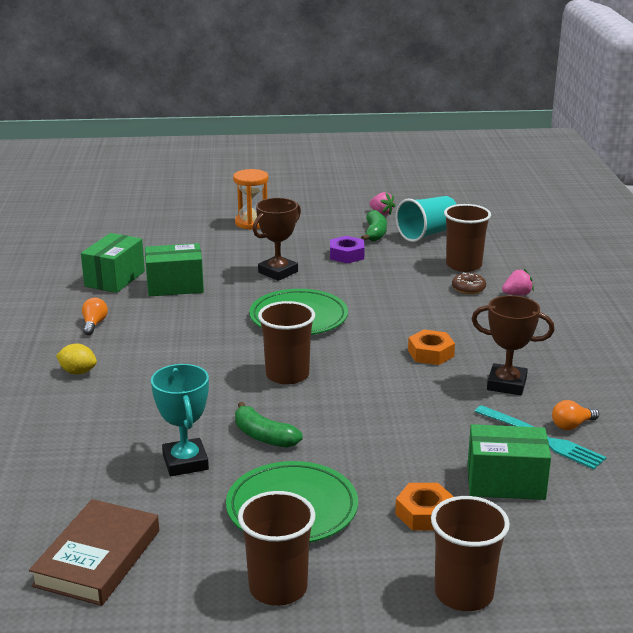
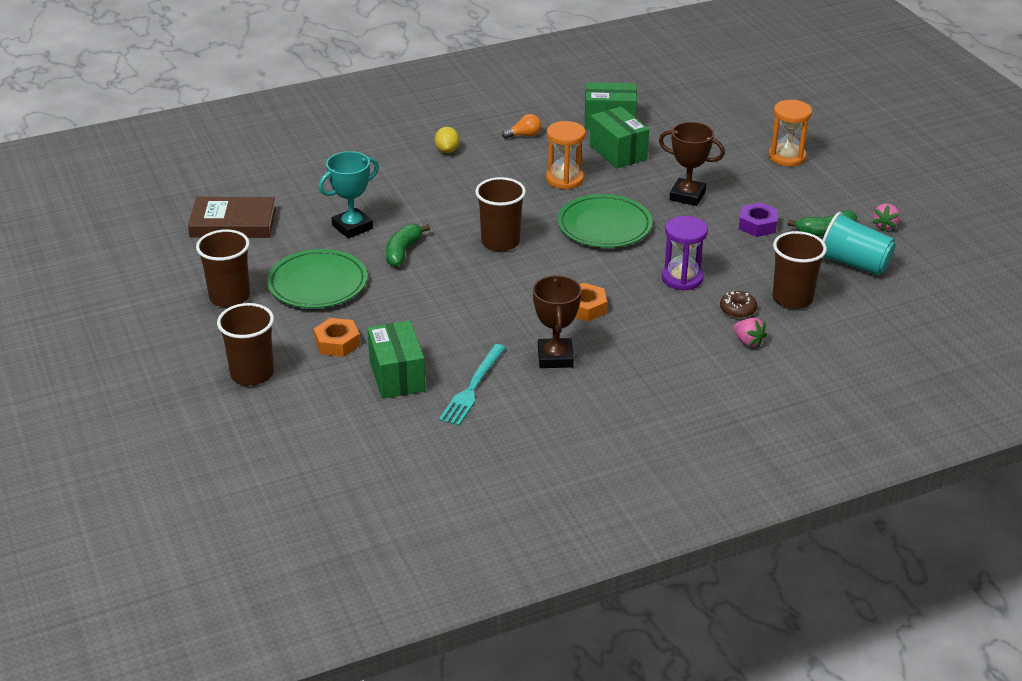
camera: 70 degrees right, 10 degrees up
orange light bulb [552,400,599,430] -> none
none -> orange hourglass [546,121,586,190]
none -> purple hourglass [662,216,708,291]

